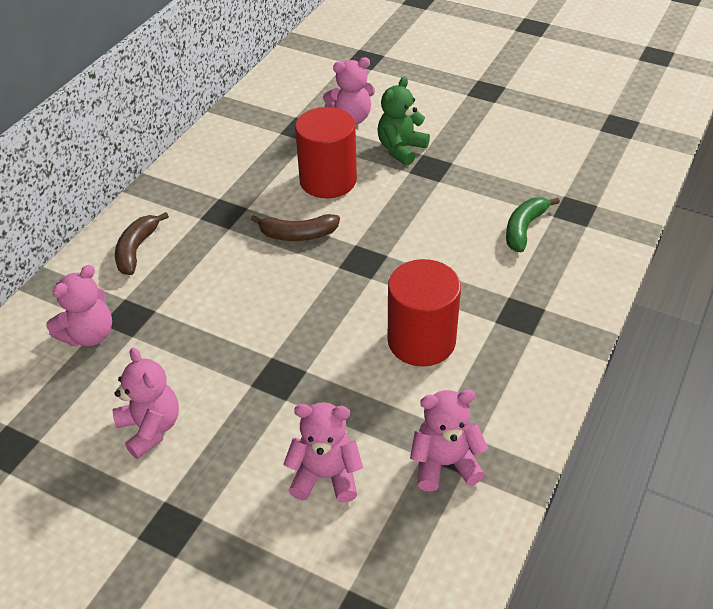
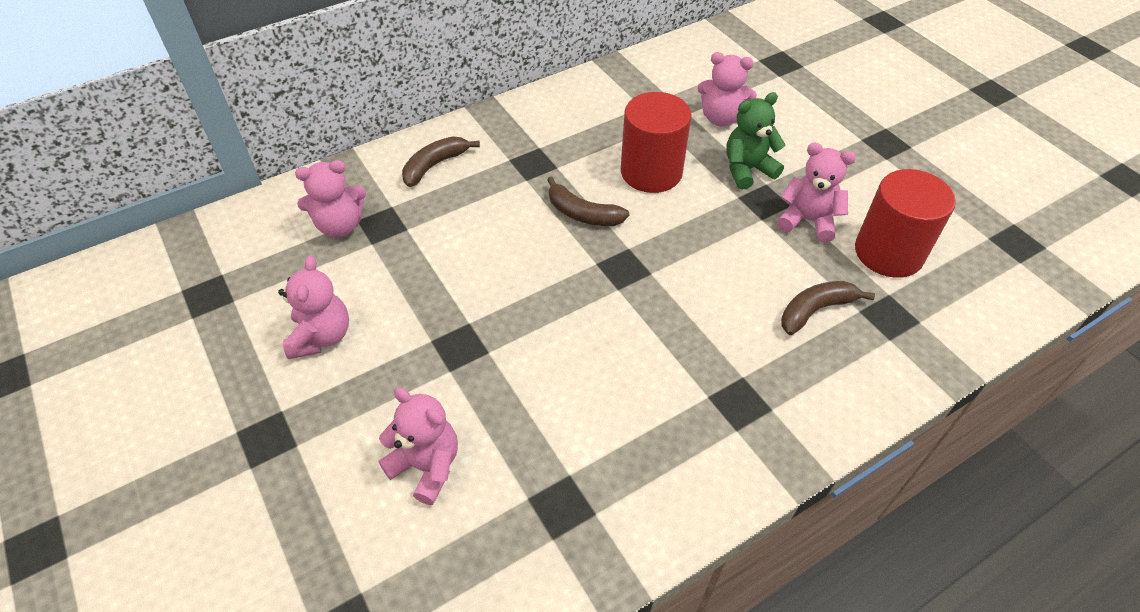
camera: 30 degrees right, 5 degrees up
red cylinder [388,259,461,366] -> red cylinder moved to [855,169,956,278]
pink teddy bear [410,390,488,491] -> pink teddy bear moved to [777,143,856,243]
green banana [506,197,560,252] -> brown banana [781,281,875,335]

